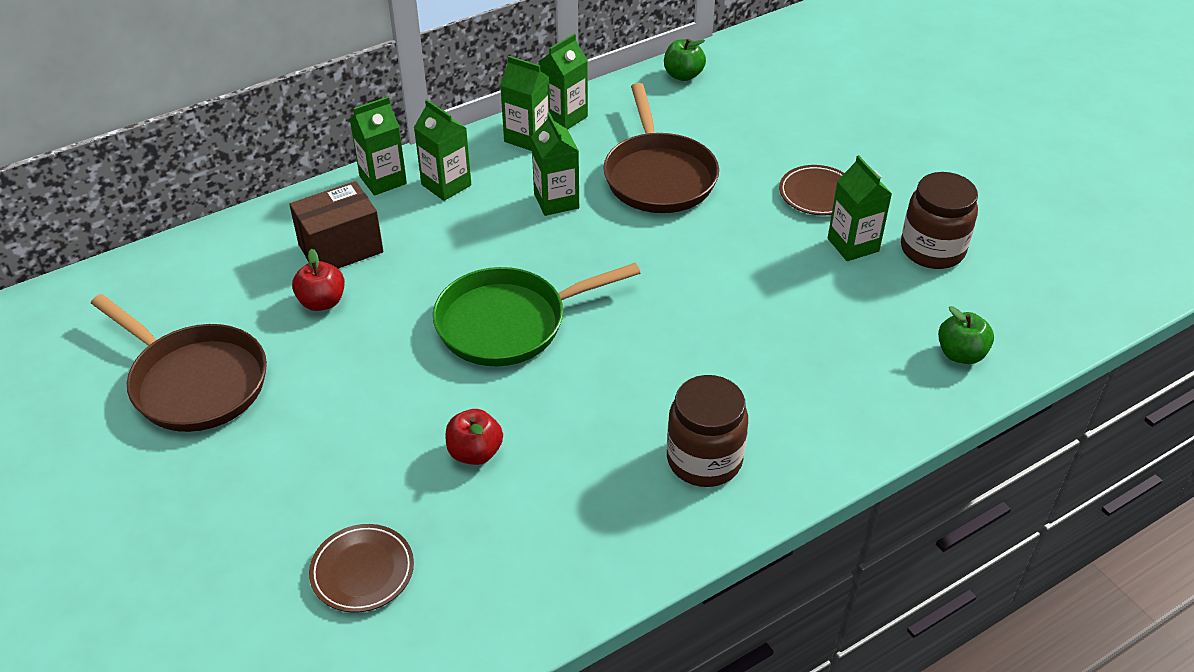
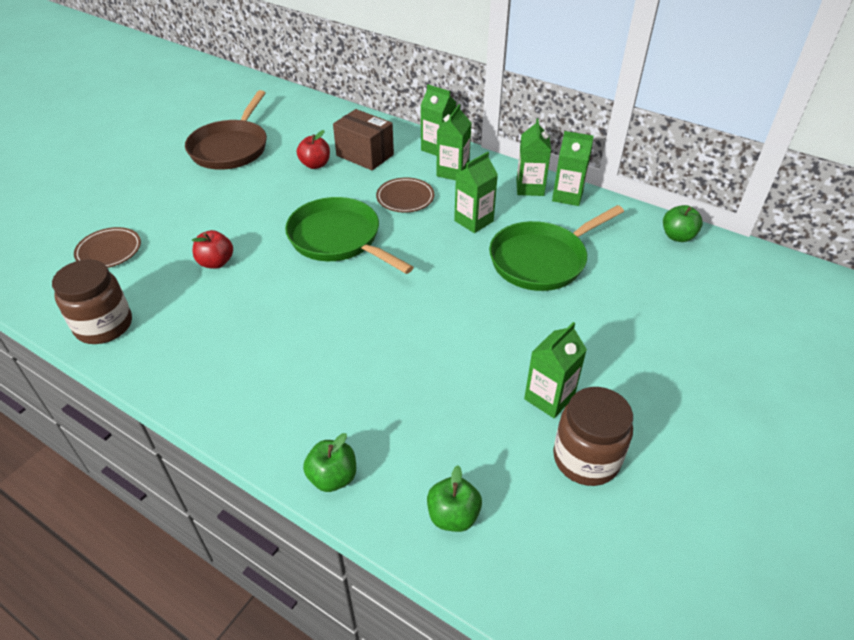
camera: 65 degrees right, 0 degrees up
brown pan [603,83,719,213] -> green pan [489,205,624,291]
brown jar [667,375,748,487] -> brown jar moved to [52,259,132,344]
brown plate [779,165,844,215] -> brown plate moved to [376,178,434,213]
none -> green apple [303,433,356,492]

